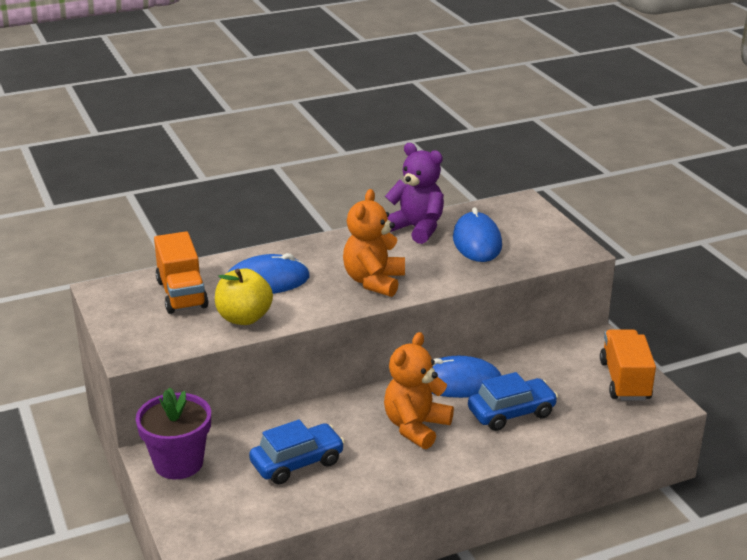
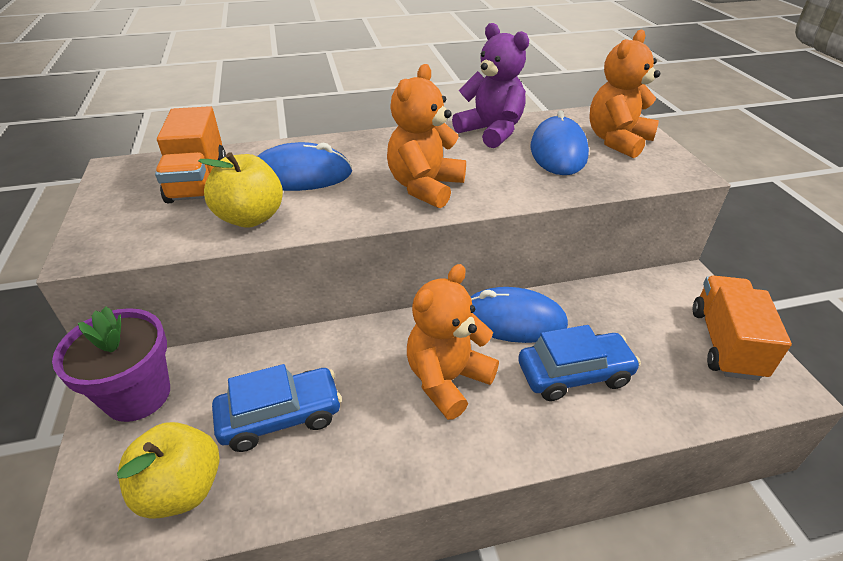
camera: 10 degrees right, 10 degrees up
none -> yellow apple [117,422,219,519]
none -> orange teddy bear [590,29,660,158]

